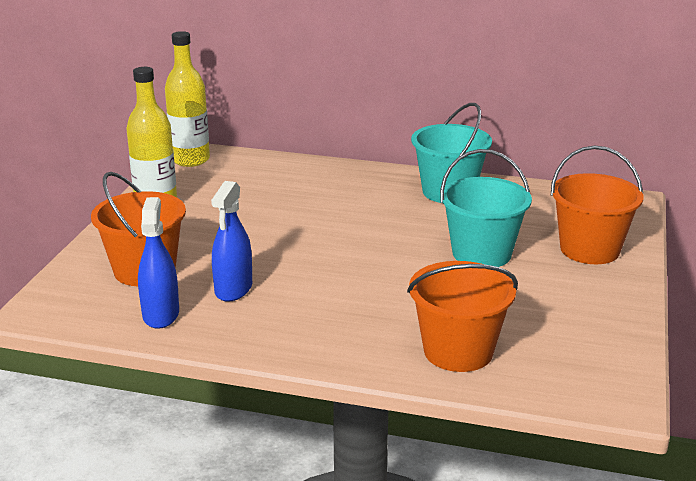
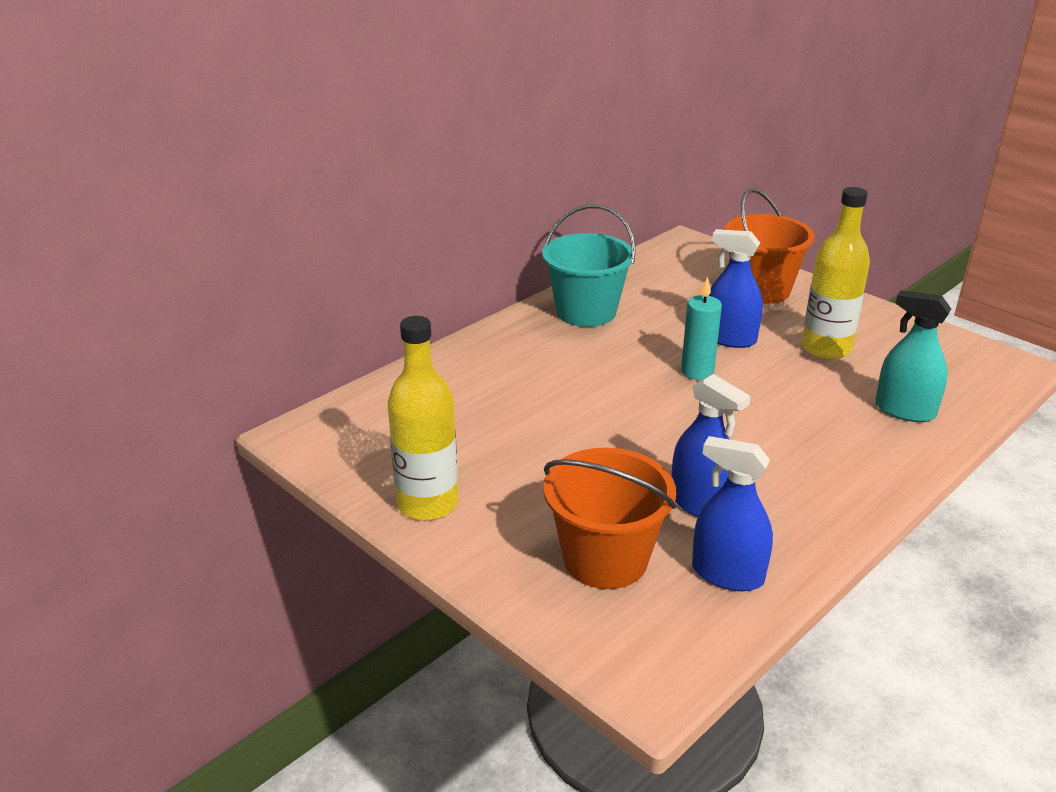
camera: 60 degrees left, 5 degrees up
yellow bottle [165,31,210,167] -> yellow bottle moved to [802,187,870,359]
orange bucket [407,261,518,372] -> turquoise spray bottle [875,290,951,422]
turquoise bucket [440,149,532,267] -> blue spray bottle [709,229,763,348]
none -> turquoise candle [681,277,722,380]

